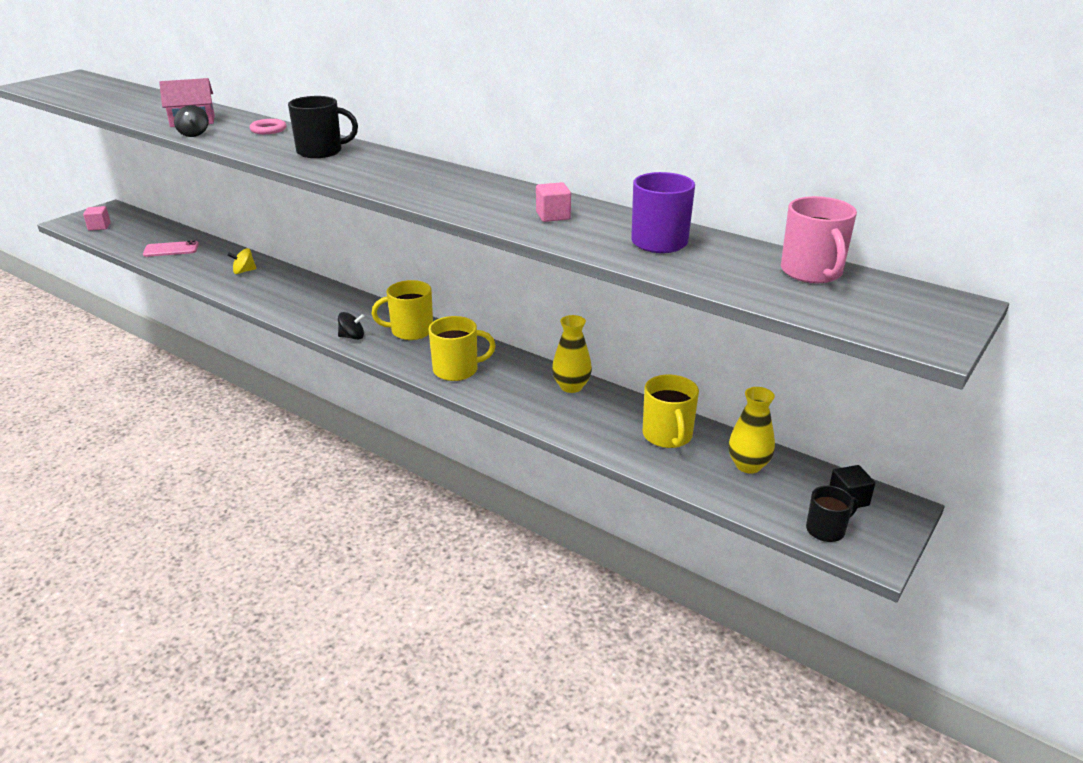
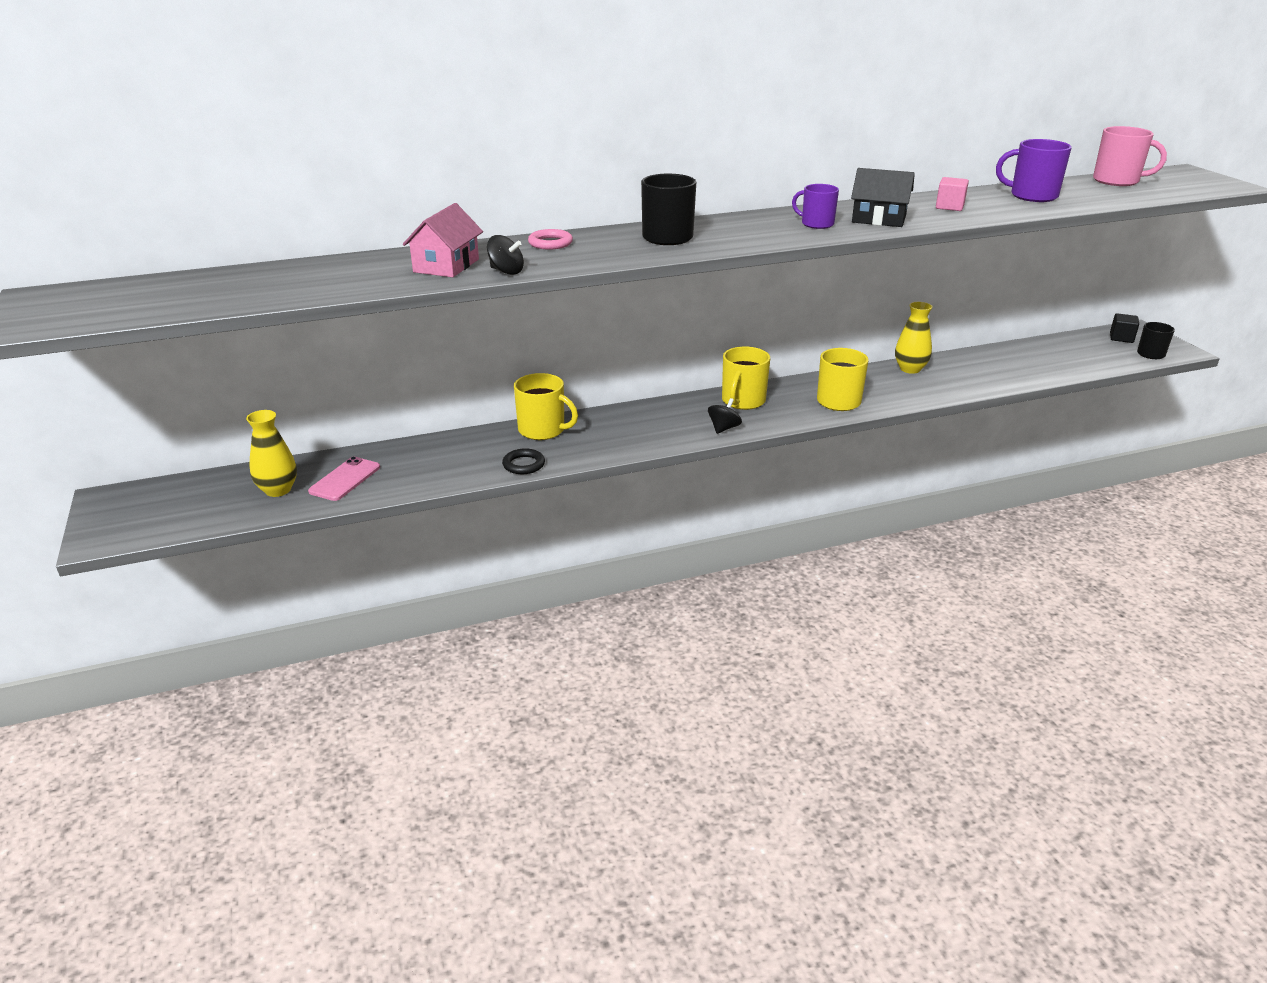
camera: 55 degrees left, 0 degrees up
pink cube [83,206,111,231] -> none
yellow spinning top [227,248,257,274] -> none
yellow mug [643,375,699,448] -> yellow mug moved to [514,373,578,440]
yellow vase [728,387,775,474] -> yellow vase moved to [246,410,297,497]
none -> black ring [502,448,545,474]
none -> purple mug [792,184,839,229]
none -> black house [851,168,915,227]

